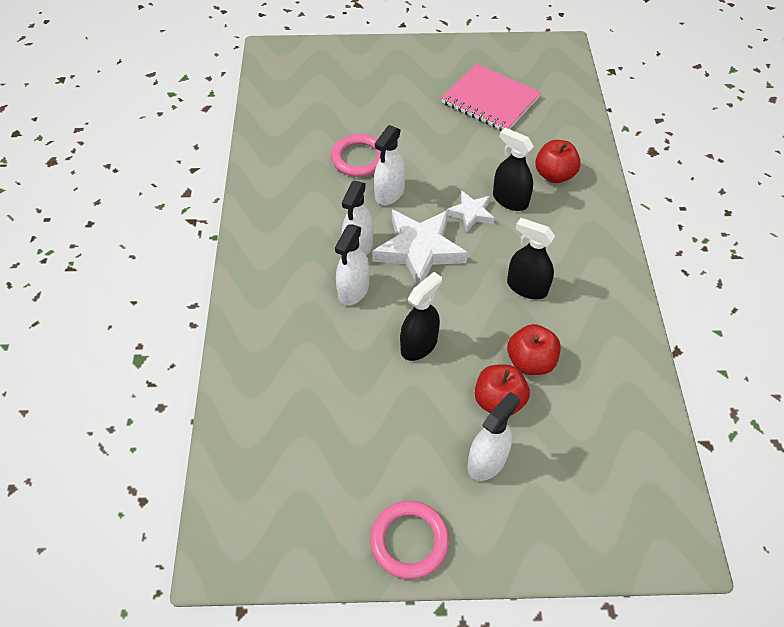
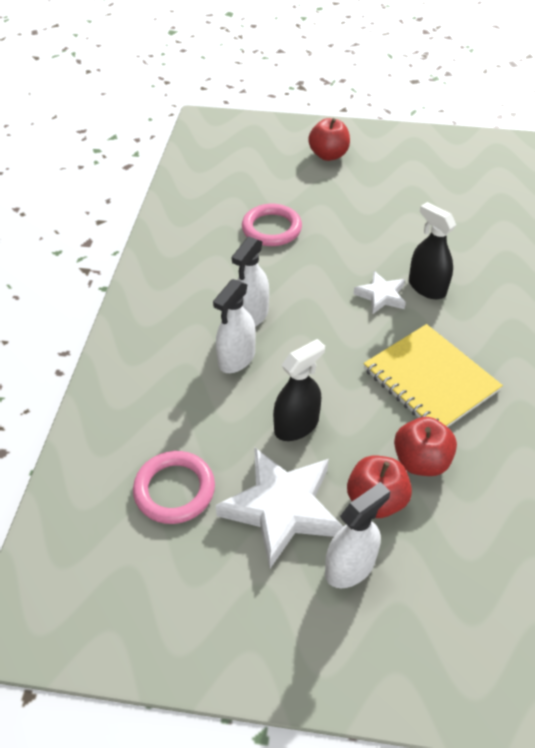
camera: 10 degrees right, 5 degrees down
pink ring [370,500,449,579] -> pink ring moved to [133,451,215,524]
white star [372,210,468,285] -> white star moved to [215,447,343,568]
white spray bottle [374,125,406,205] -> none
pink notebook [441,64,541,131] -> none
black spray bottle [507,218,555,299] -> yellow notebook [363,324,503,427]
red apple [535,140,581,183] -> red apple moved to [308,118,350,161]

